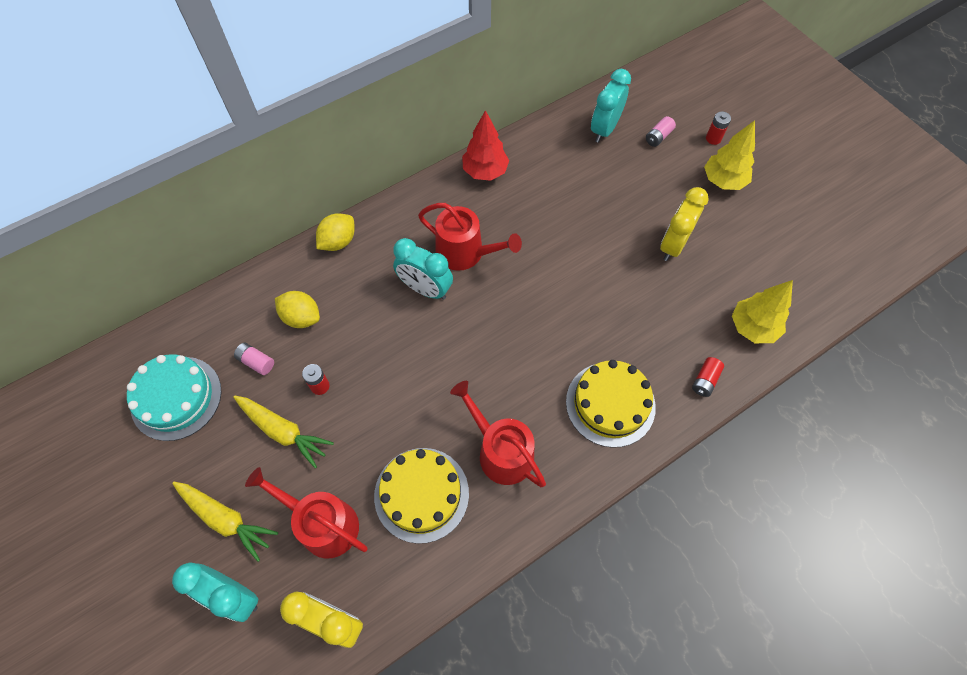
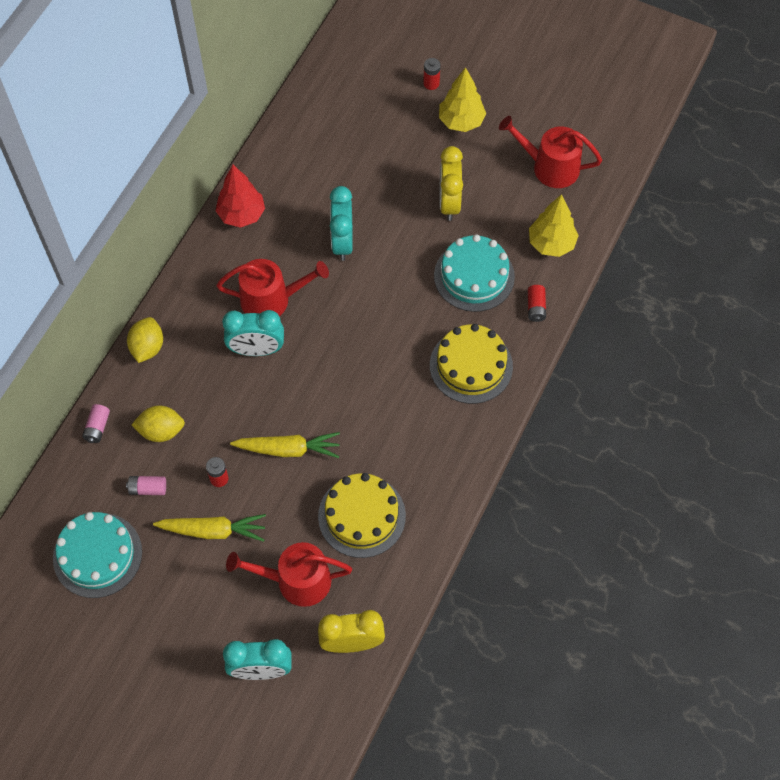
camera: 30 degrees left, 0 degrees up
yellow carrot [172,482,278,562] -> yellow carrot moved to [230,432,340,458]
red watering can [450,381,546,487] -> red watering can moved to [499,116,602,188]
turquoise clock [591,69,631,143] -> turquoise clock moved to [330,186,353,261]
pink battery [646,116,676,147] -> pink battery moved to [82,404,110,443]
none -> turquoise cake [434,234,515,312]

